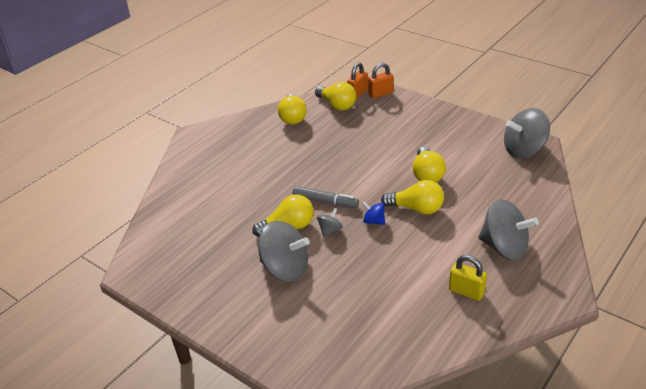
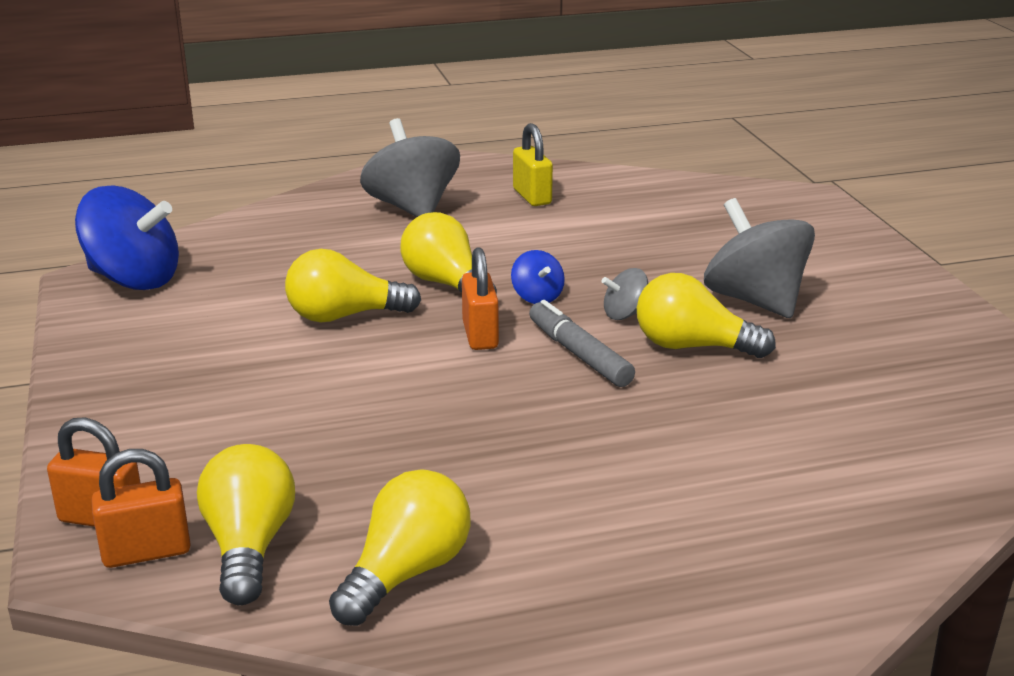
camera: 145 degrees left, 10 degrees down
yellow light bulb [413,147,446,182] -> yellow light bulb turned 135 degrees counterclockwise [285,249,421,322]
grey spinning top [504,108,550,158] -> blue spinning top [75,186,179,290]
none -> orange padlock [462,247,499,350]

